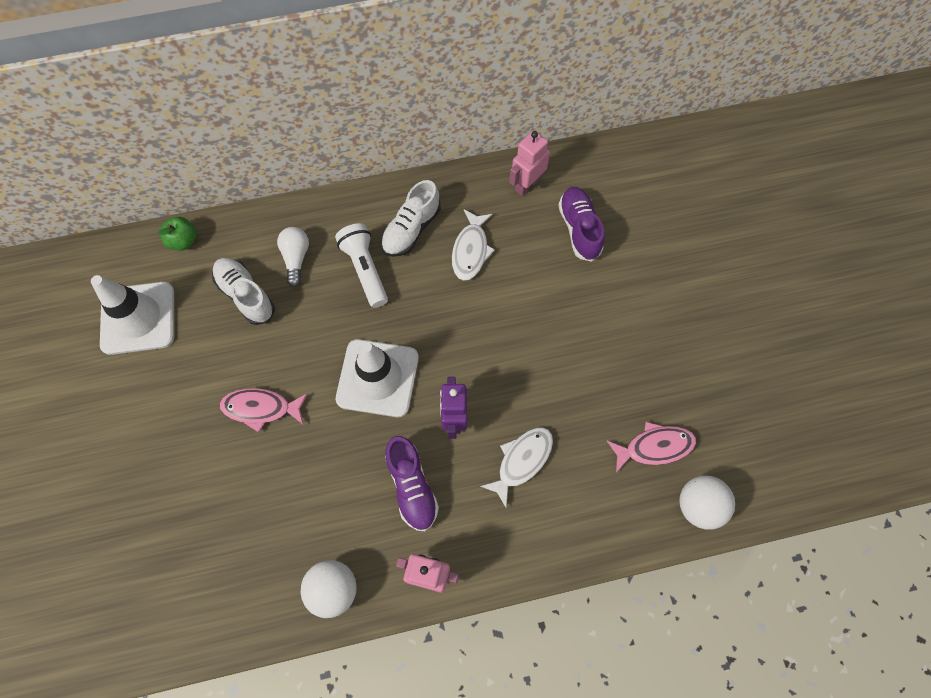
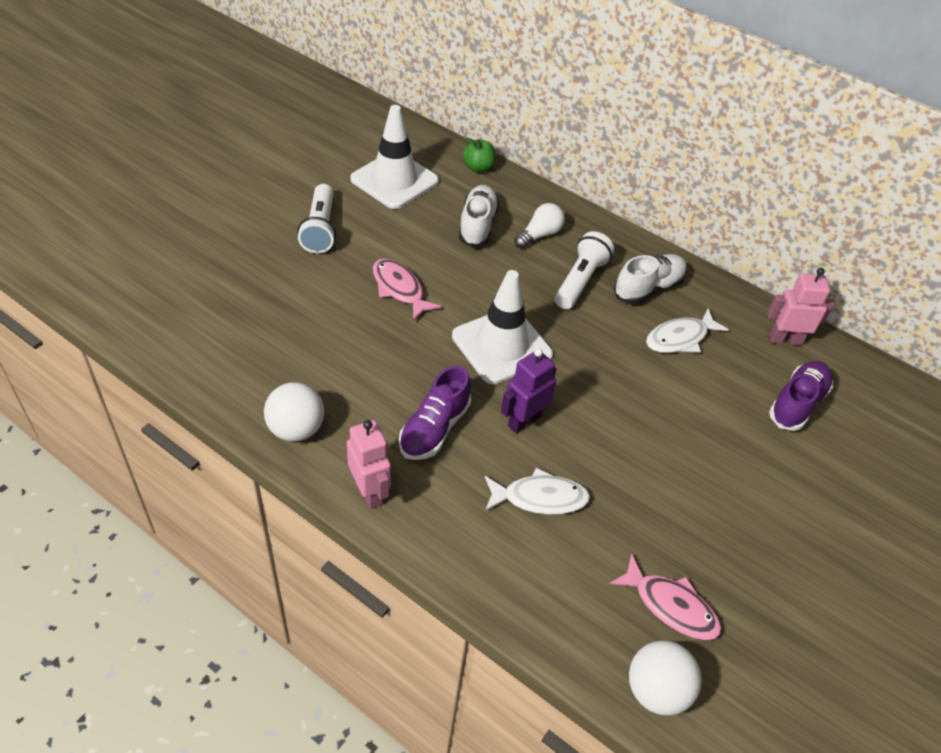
camera: 45 degrees right, 20 degrees down
white shoe [381,180,441,257] -> white shoe turned 150 degrees clockwise [614,254,687,304]
none -> white flashlight [297,184,336,253]

